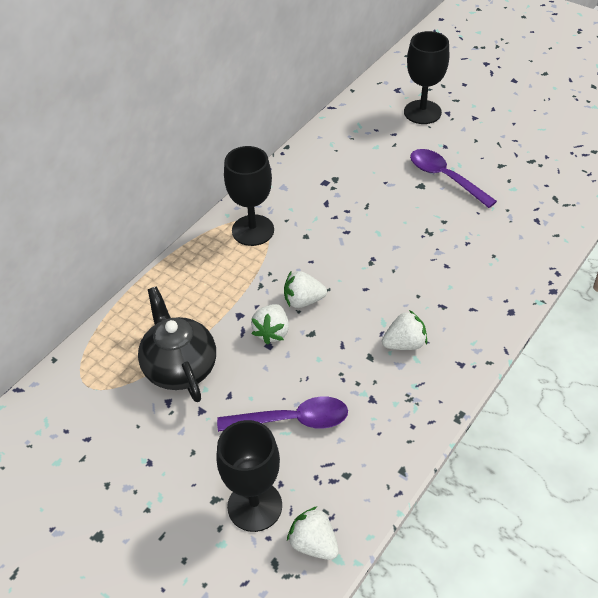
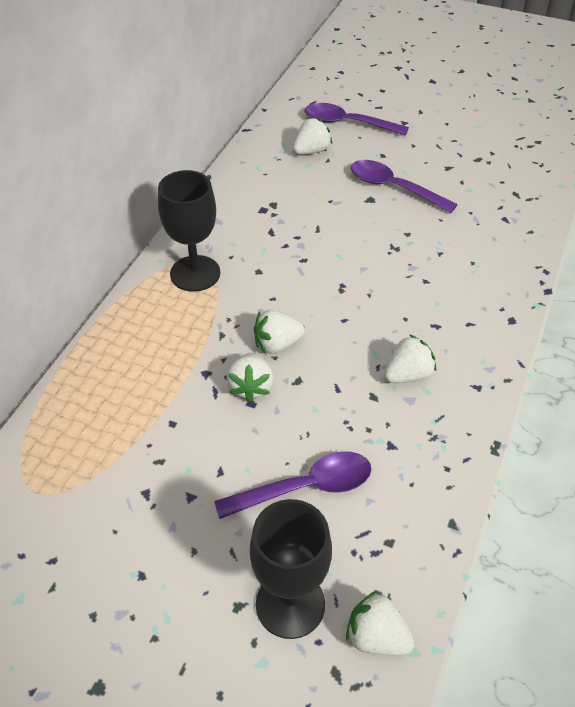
camera: 15 degrees left, 0 degrees up
black teapot [138,286,216,402] -> none
black goblet [404,31,449,124] -> purple spoon [305,103,409,136]
none -> white strawberry [293,118,332,155]

